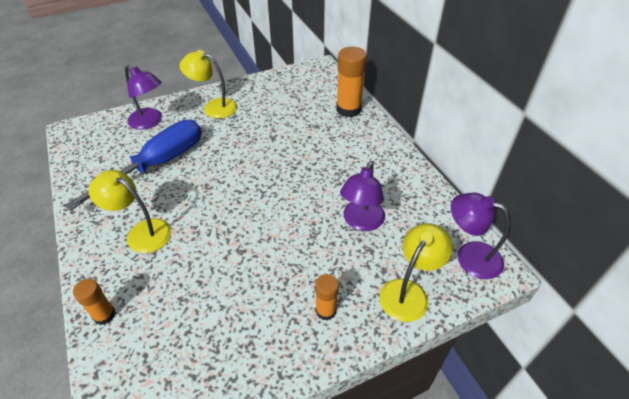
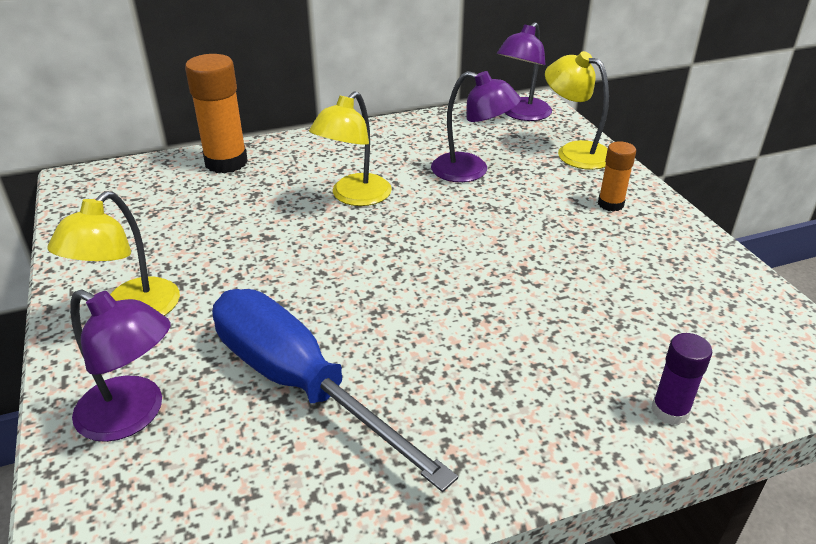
camera: 85 degrees left, 10 degrees down
orange glue stick [73,279,116,325] -> purple glue stick [651,333,712,425]
yellow lamp [89,170,171,253] -> yellow lamp moved to [309,91,392,206]
purple lamp [125,65,162,130] -> purple lamp turned 75 degrees clockwise [70,289,171,442]

